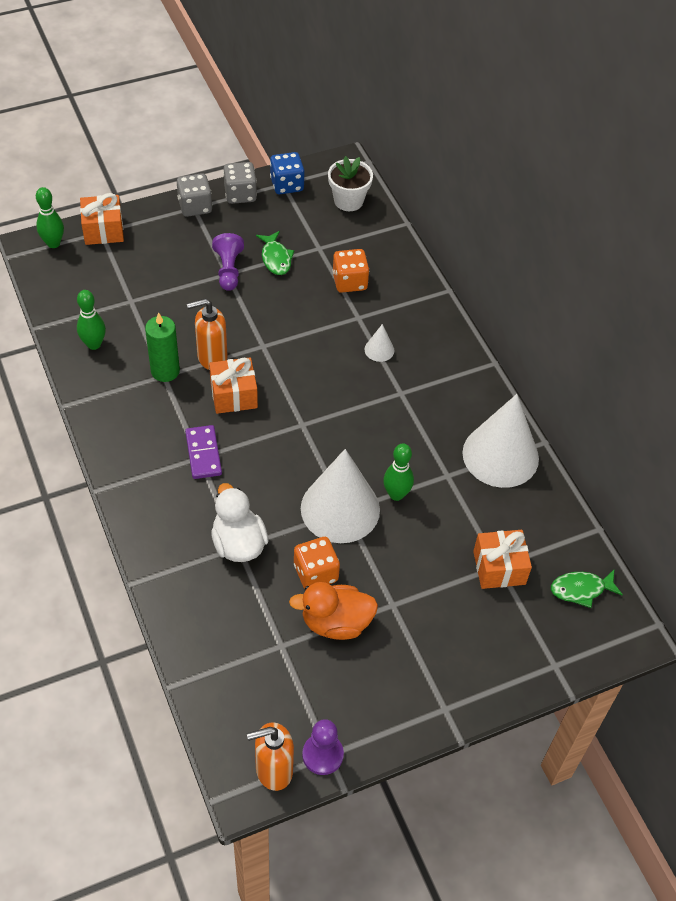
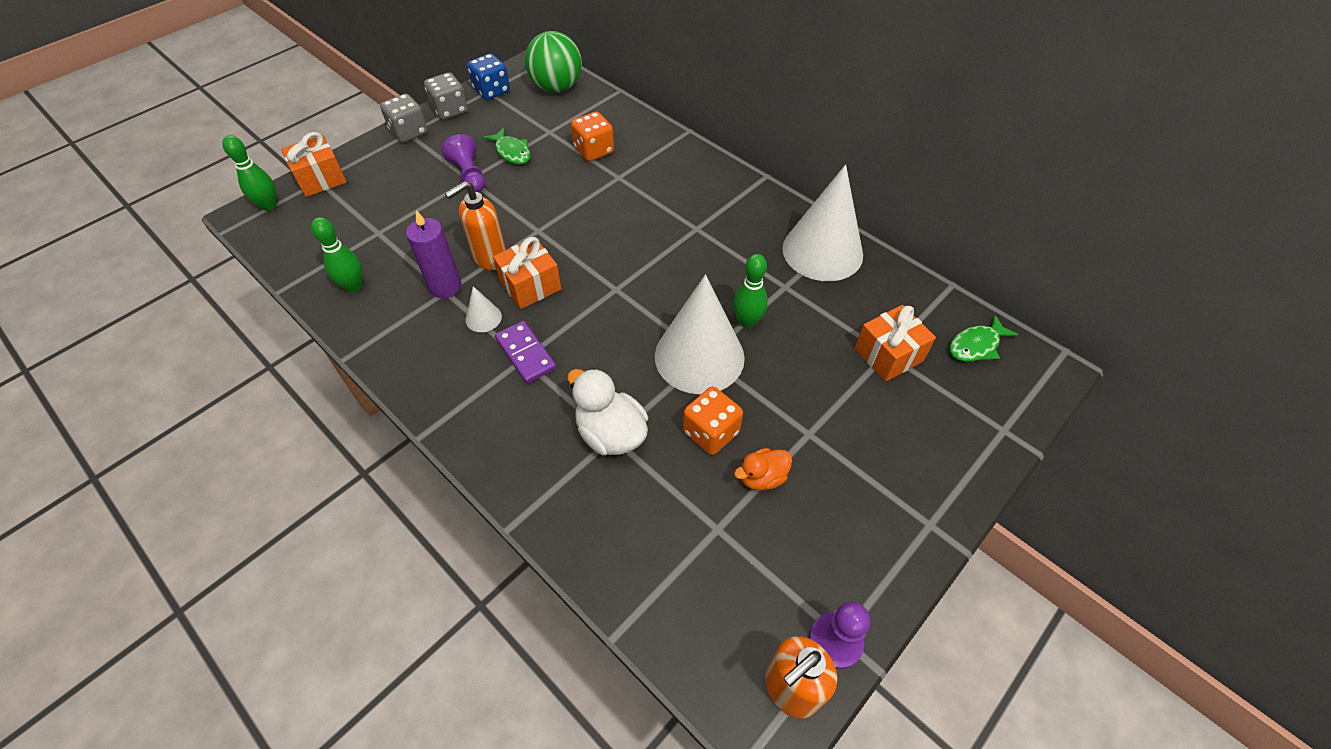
camera: 20 degrees left, 0 degrees up
green candle [145,312,180,382] -> purple candle [406,210,461,298]
orange duck [289,582,378,640] -> orange duck [734,448,792,490], size x0.61
white flower pot [328,156,373,211] -> green ball [525,31,582,93]
white cone [364,324,394,362] -> white cone moved to [466,286,502,332]

